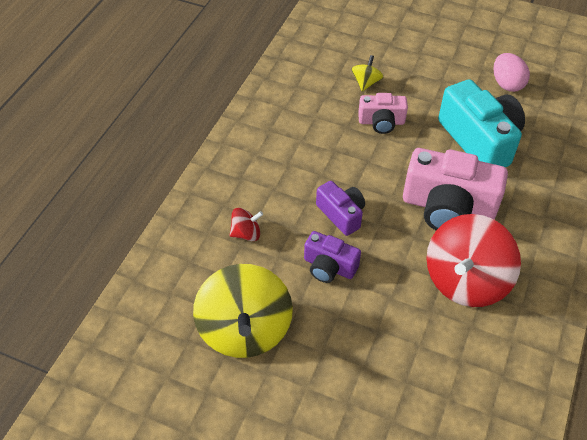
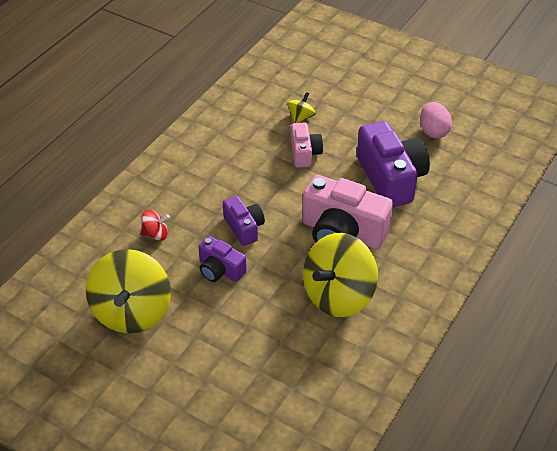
camera: 10 degrees right, 5 degrees down
pink camera [358,93,408,134] -> pink camera turned 105 degrees counterclockwise [291,123,323,168]
red spinning top [426,214,521,307] -> yellow spinning top [303,233,378,317]
turquoise camera [438,79,525,167] -> purple camera [357,121,430,207]

